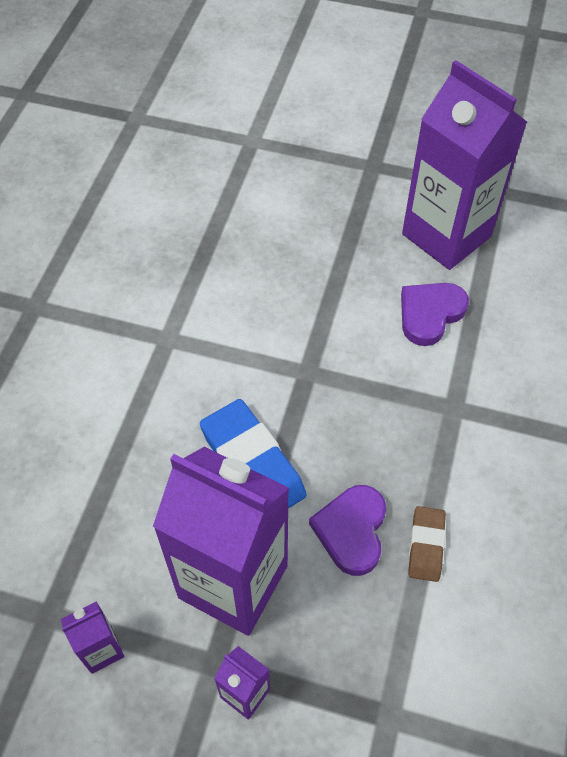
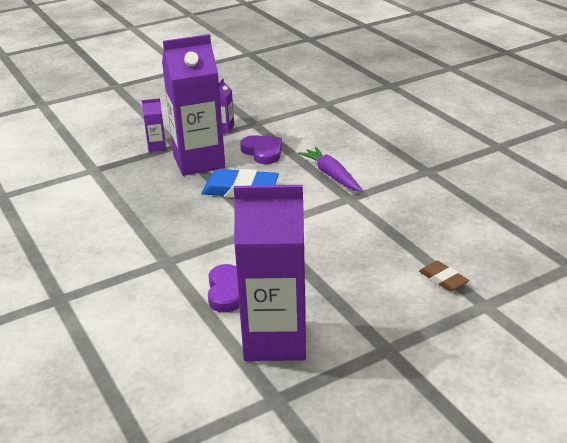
camera: 135 degrees right, 25 degrees down
purple heart [309,485,386,576] -> purple heart moved to [240,135,282,164]
brown eraser [408,506,446,582] -> brown eraser moved to [419,261,469,292]
none -> purple carrot [298,147,362,192]

